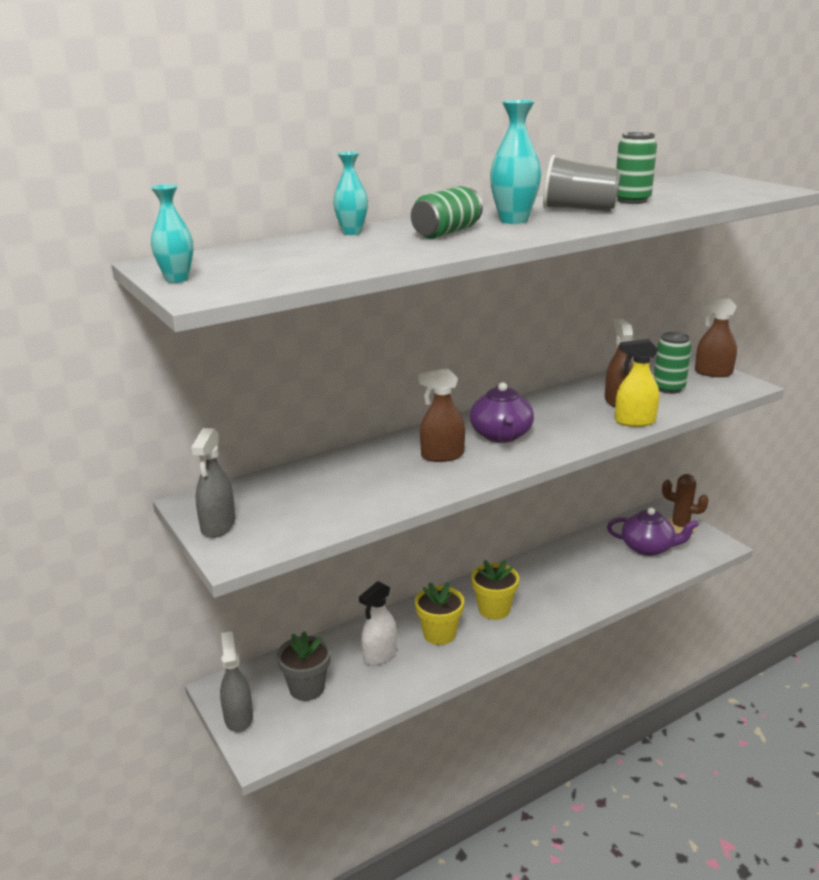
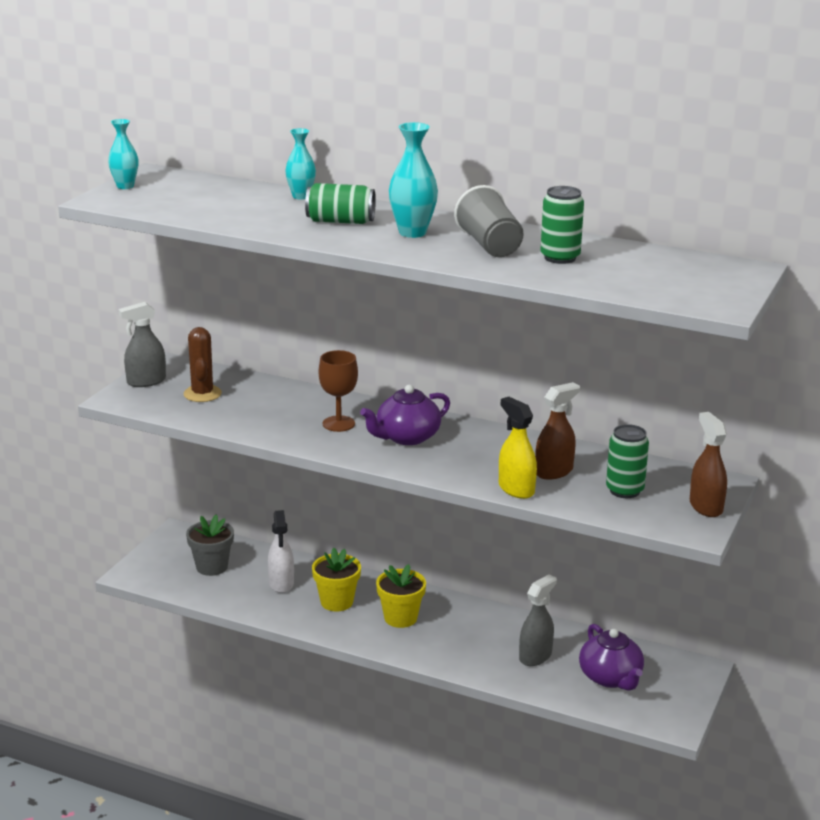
camera: 55 degrees right, 0 degrees up
grey spray bottle [220,631,253,732] -> grey spray bottle moved to [519,574,557,666]
white spray bottle [359,581,397,665] -> white spray bottle turned 105 degrees counterclockwise [268,510,294,593]
brown spray bottle [418,368,465,462] -> brown goblet [319,350,358,432]
brown cactus [662,474,709,534] -> brown cactus moved to [183,327,222,402]

